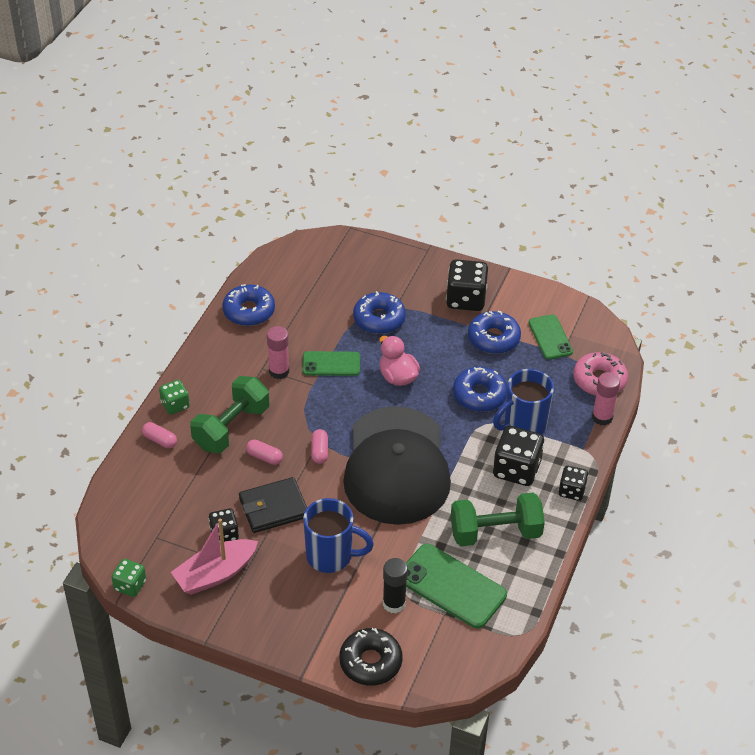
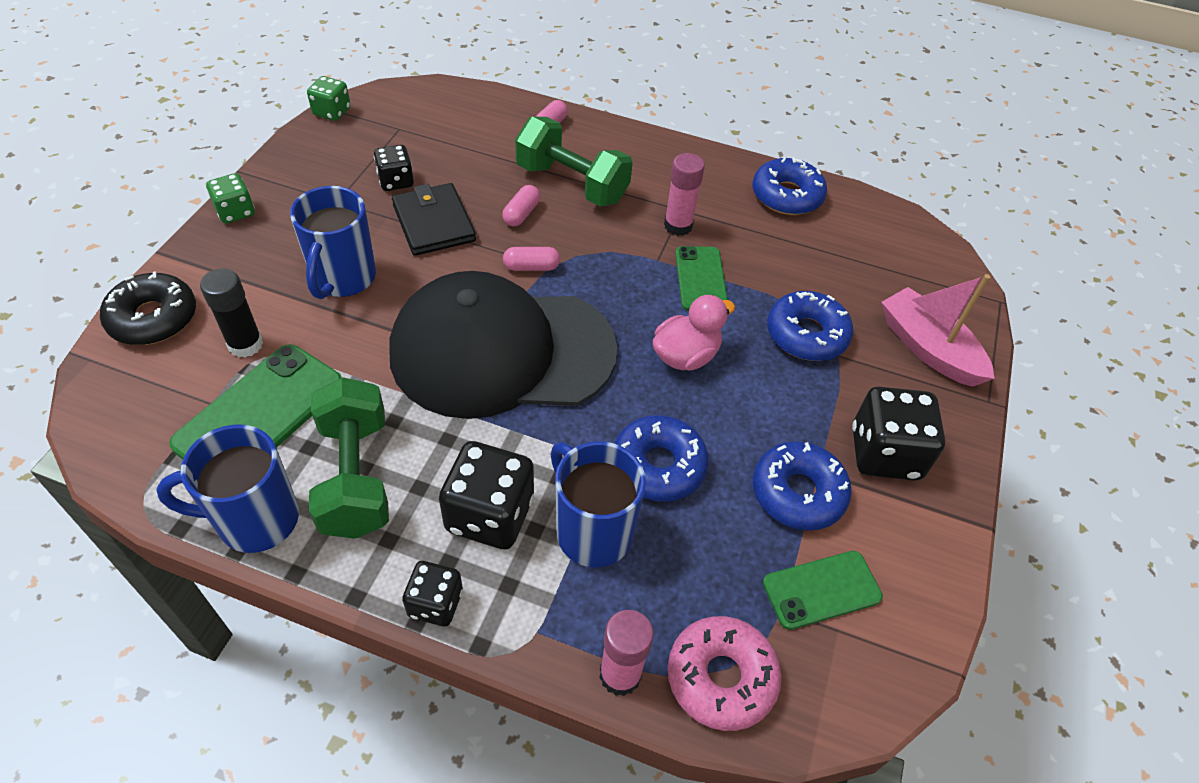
camera: 85 degrees right, 5 degrees up
green dice [159,380,190,415] -> green dice moved to [206,173,255,224]
pink boat [171,518,258,595] -> pink boat moved to [881,274,994,387]
none -> blue mug [156,424,299,553]

